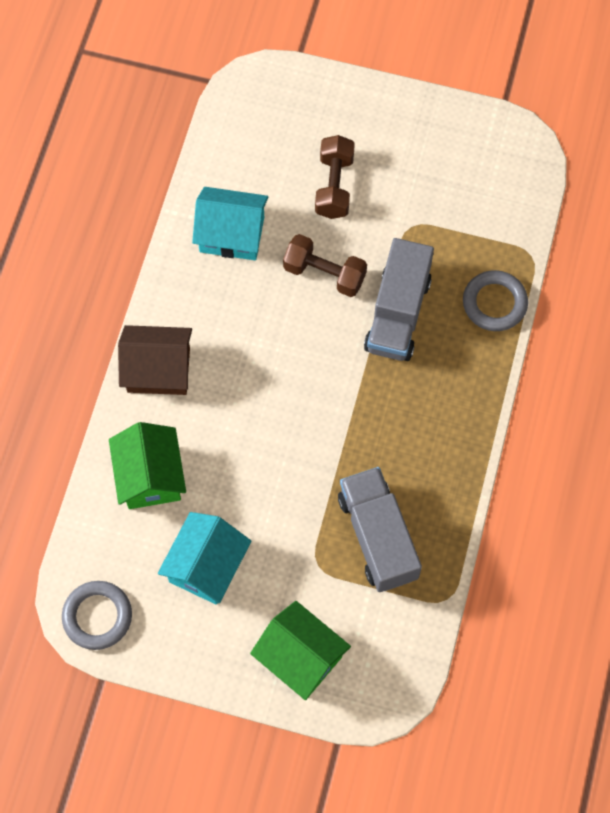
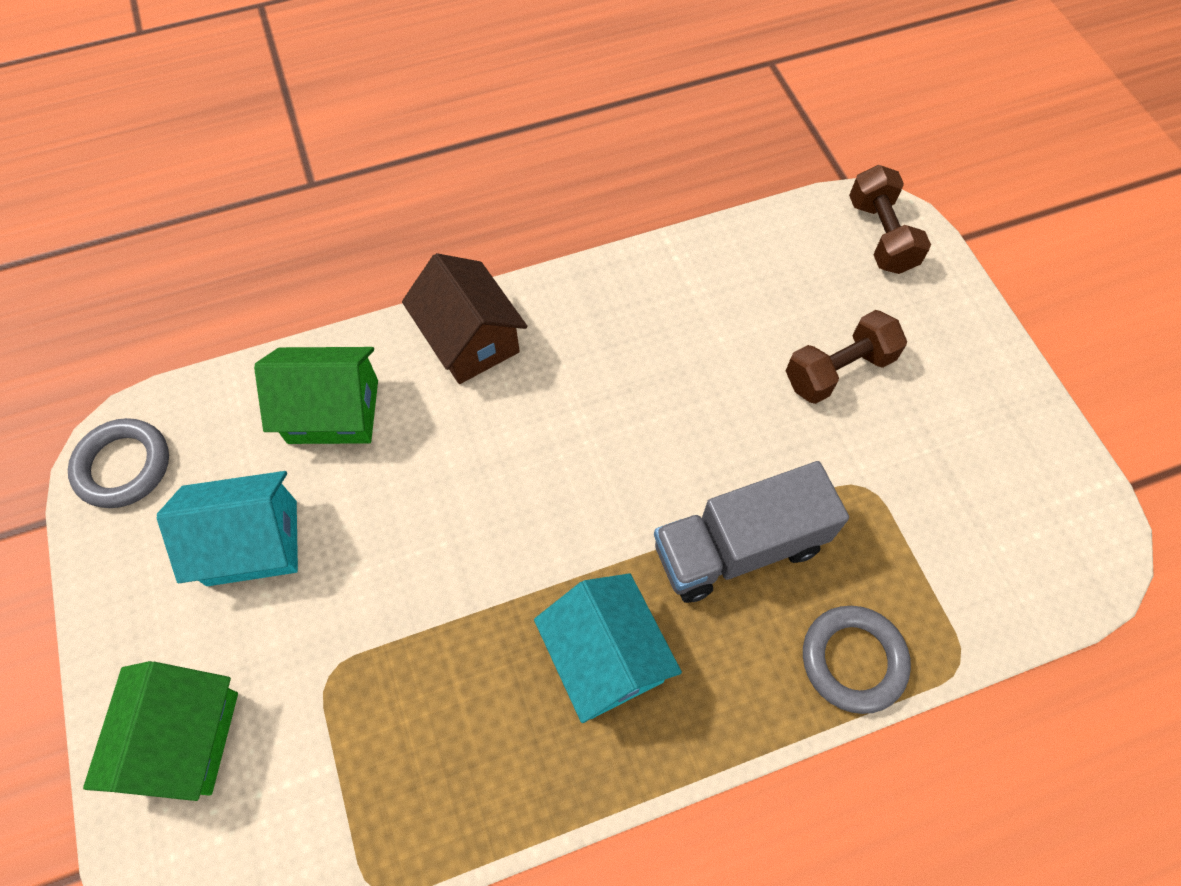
camera: 55 degrees right, 5 degrees down
green house [109,422,186,509] -> green house turned 45 degrees clockwise [254,347,378,444]
turquoise house [192,187,269,260] -> turquoise house moved to [534,573,682,723]
brown dumbbell [283,234,367,297] -> brown dumbbell moved to [849,165,931,274]
grey truck [338,467,422,592] -> none

